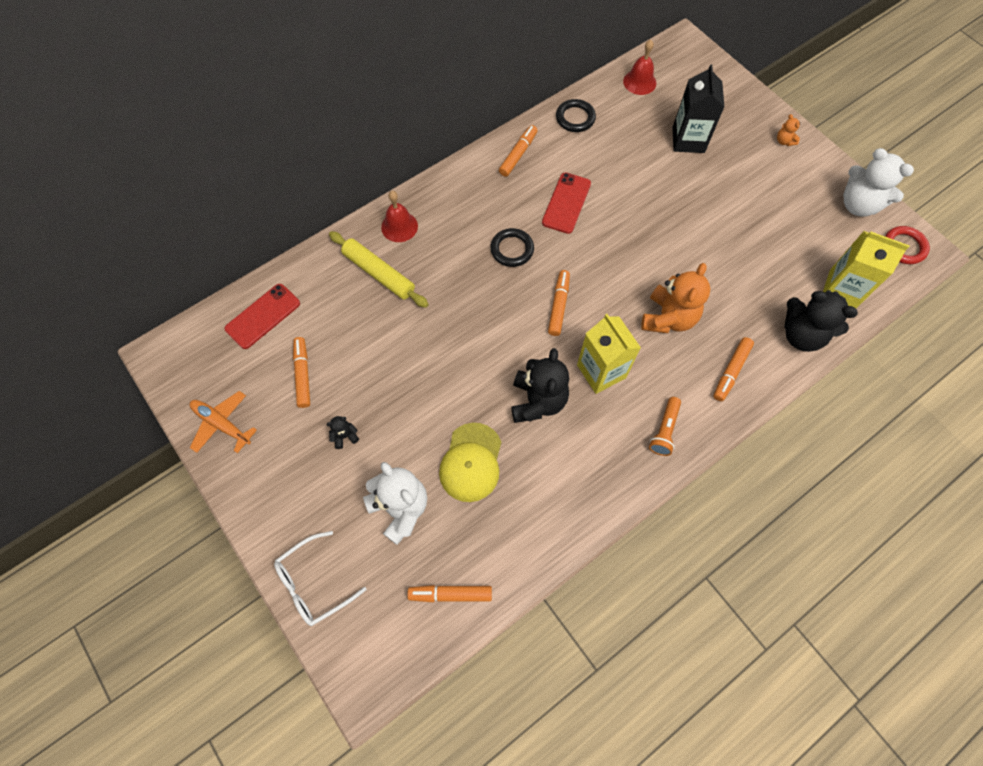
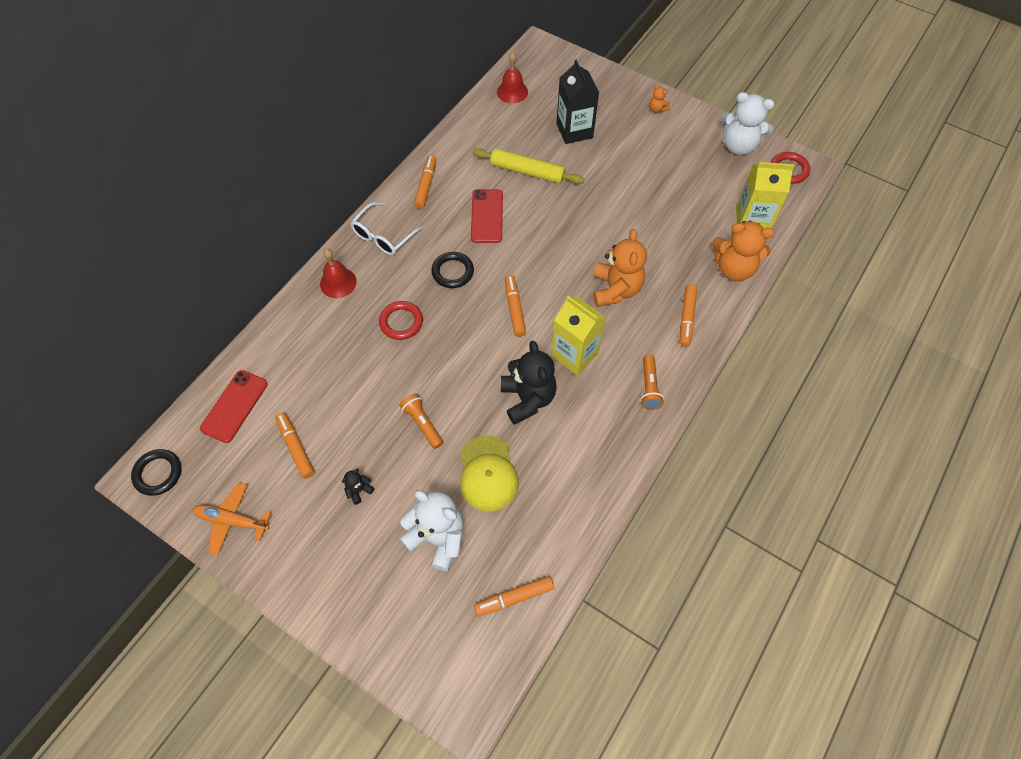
camera: 20 degrees left, 5 degrees down
white glasses [274,531,367,626] -> white glasses moved to [350,202,425,255]
yellow rolling pin [329,231,429,308] -> yellow rolling pin moved to [472,148,584,184]
black ring [556,99,596,132] -> black ring moved to [131,449,181,496]
black teddy bear [784,290,858,352] -> orange teddy bear [712,221,774,281]
none -> red ring [379,301,423,340]
none -> orange flashlight [399,394,443,449]

